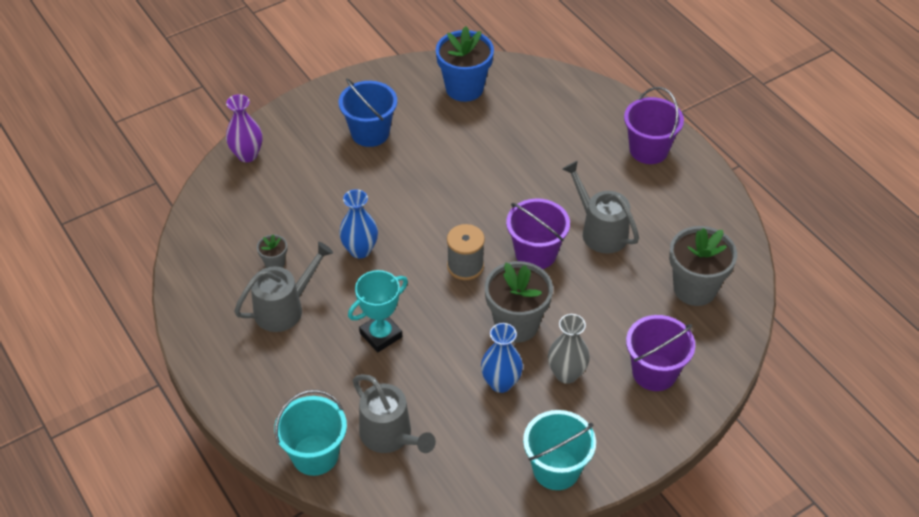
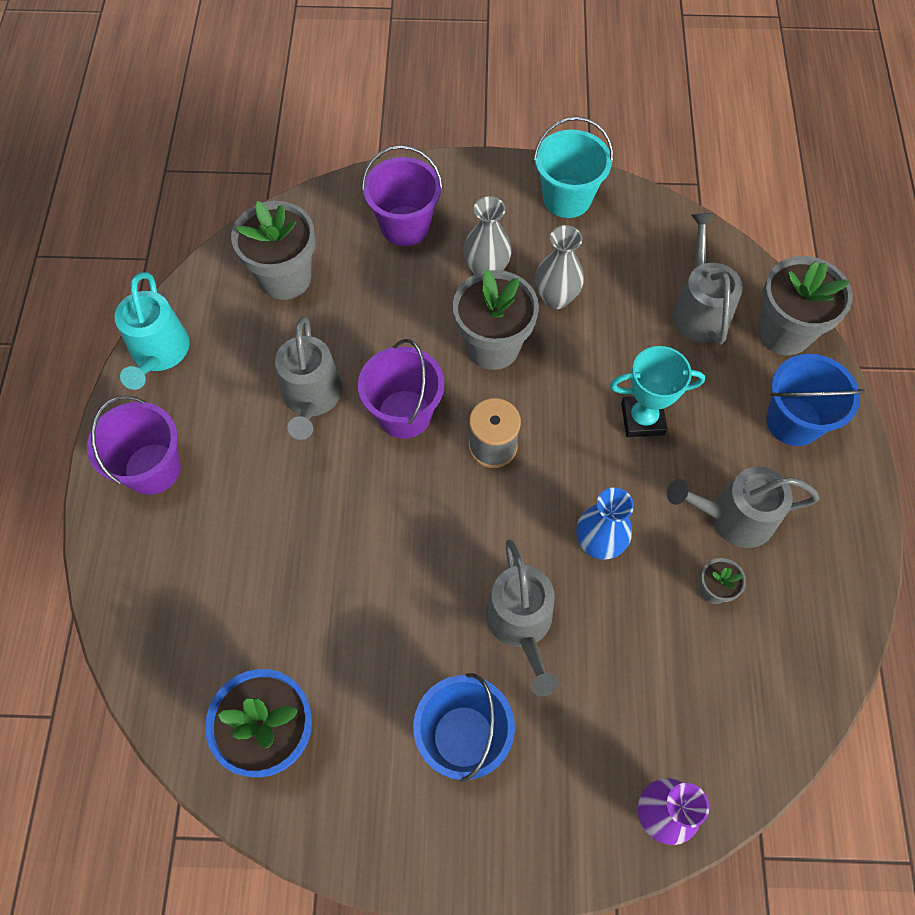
camera: 145 degrees left, 15 degrees up
turquoise bucket [274,390,347,476] -> grey flower pot [758,256,853,355]
blue vase [481,323,523,393] -> grey vase [535,225,584,309]
none -> turquoise watering can [115,272,190,390]
none -> grey watering can [485,539,559,696]
none -> blue bucket [766,354,865,446]

